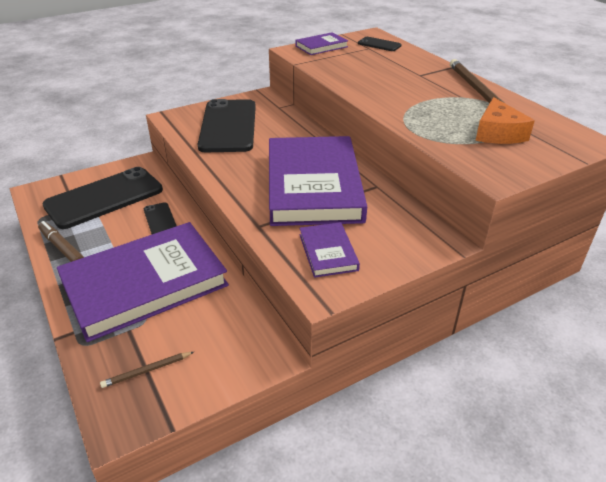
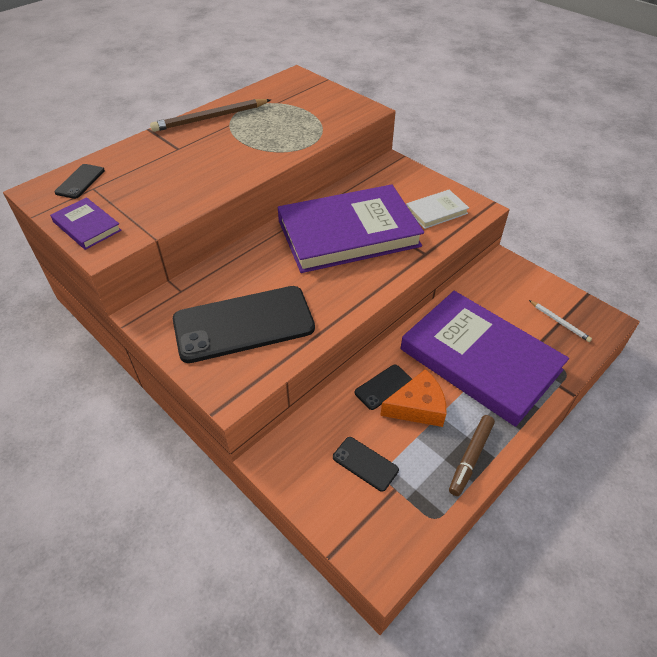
camera: 105 degrees left, 10 degrees up
black phone [42,167,163,229] -> black phone [333,437,399,492], size x0.44
brown pencil [100,352,194,388] -> white pencil [529,300,592,342]
purple book [299,222,360,278] -> white book [406,190,469,229]
orange cheese [475,97,535,144] -> orange cheese moved to [380,369,446,427]

